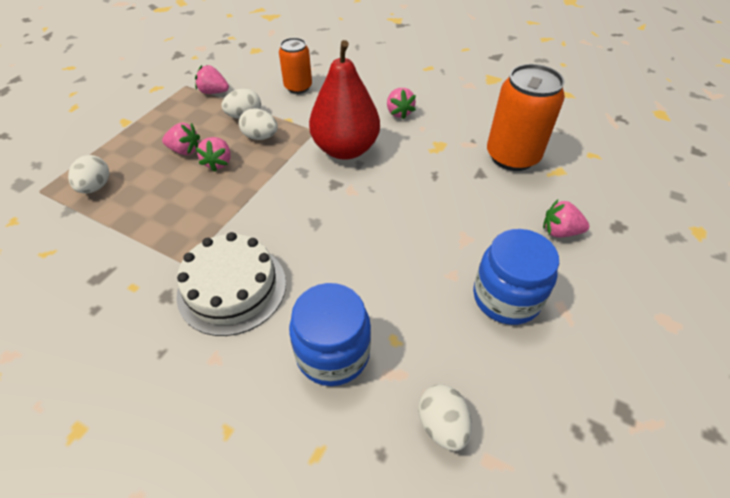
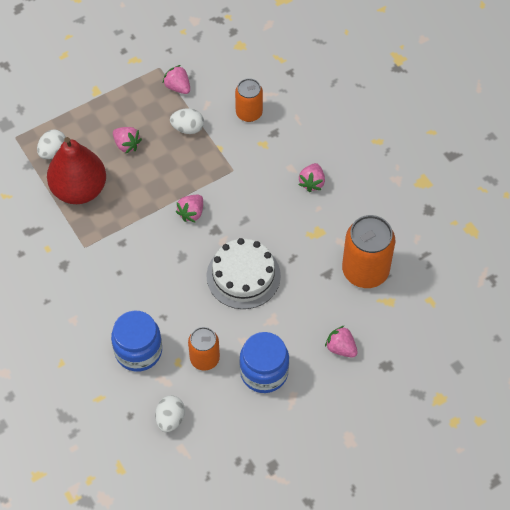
camera: 30 degrees right, 10 degrees up
white cake [176,232,286,336] -> white cake moved to [207,238,281,309]
pink strawberry [196,137,231,172] -> pink strawberry moved to [175,195,203,223]
white egg [239,108,278,140] -> none
red pear [309,40,380,160] -> red pear moved to [47,137,106,204]
none -> orange can [188,327,220,371]

